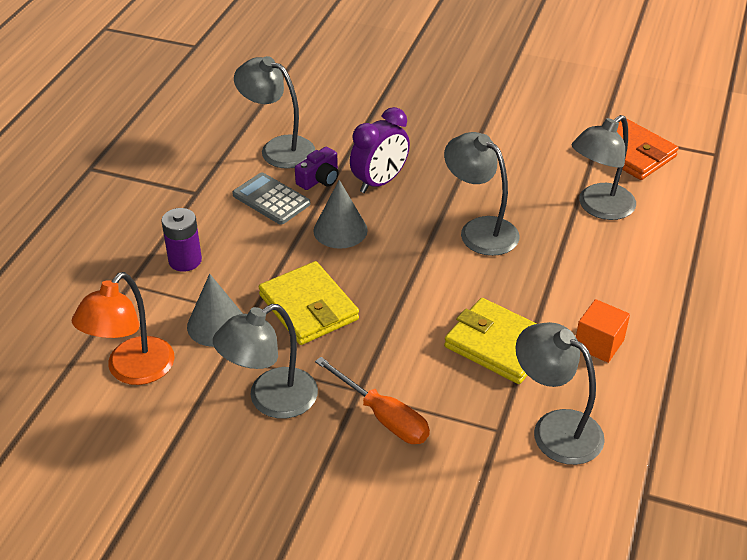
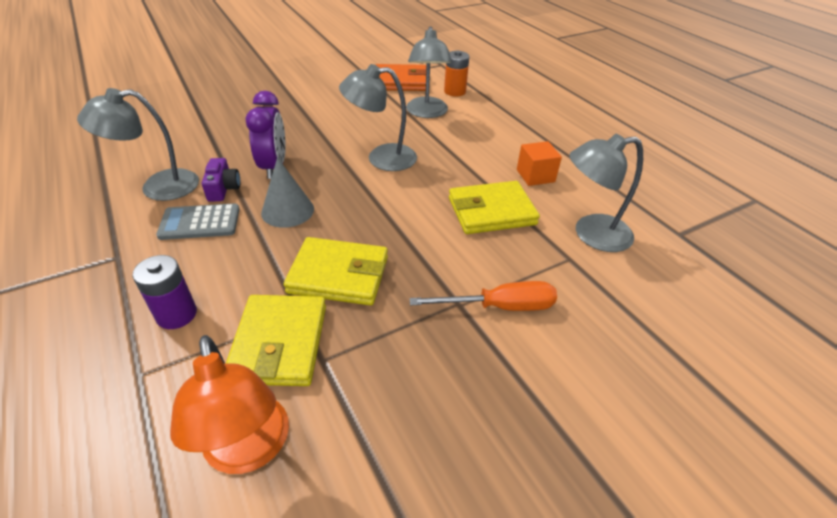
camera: 50 degrees left, 0 degrees up
grey cone [187,274,243,347] -> yellow wallet [226,295,326,386]
grey lamp [213,304,318,419] -> none
none -> orange battery [444,50,469,97]

